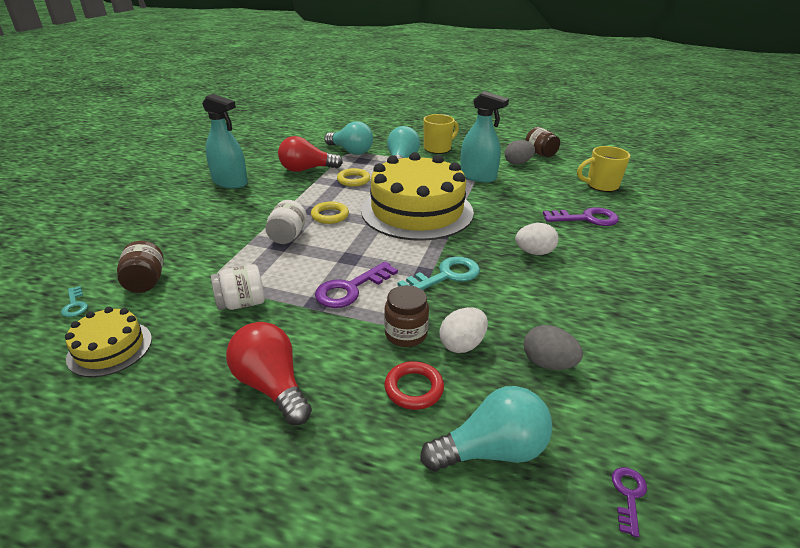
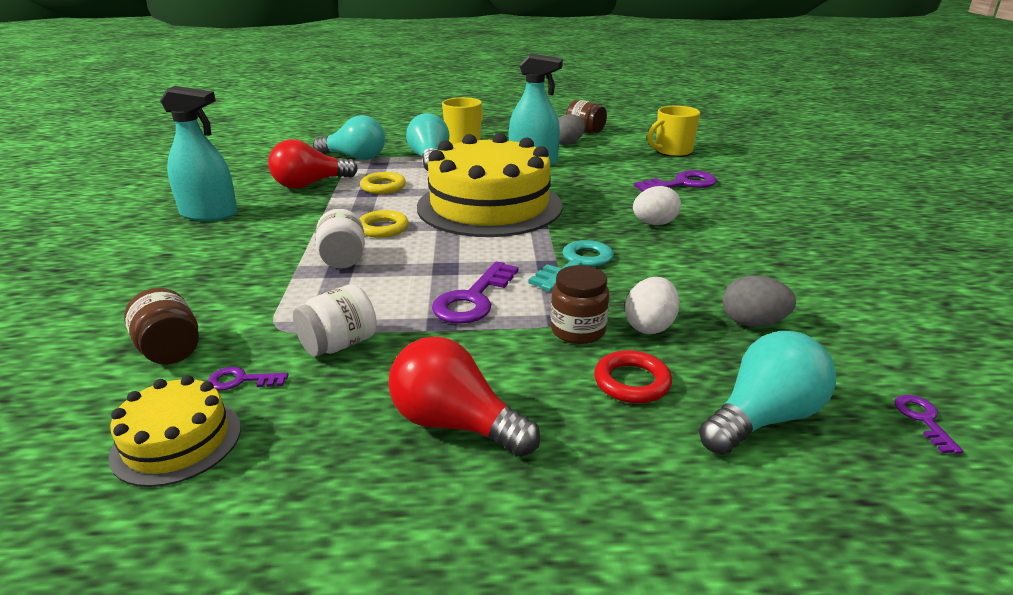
camera: 20 degrees left, 5 degrees down
turquoise key [61,286,88,317] -> none
none -> purple key [208,367,289,390]

